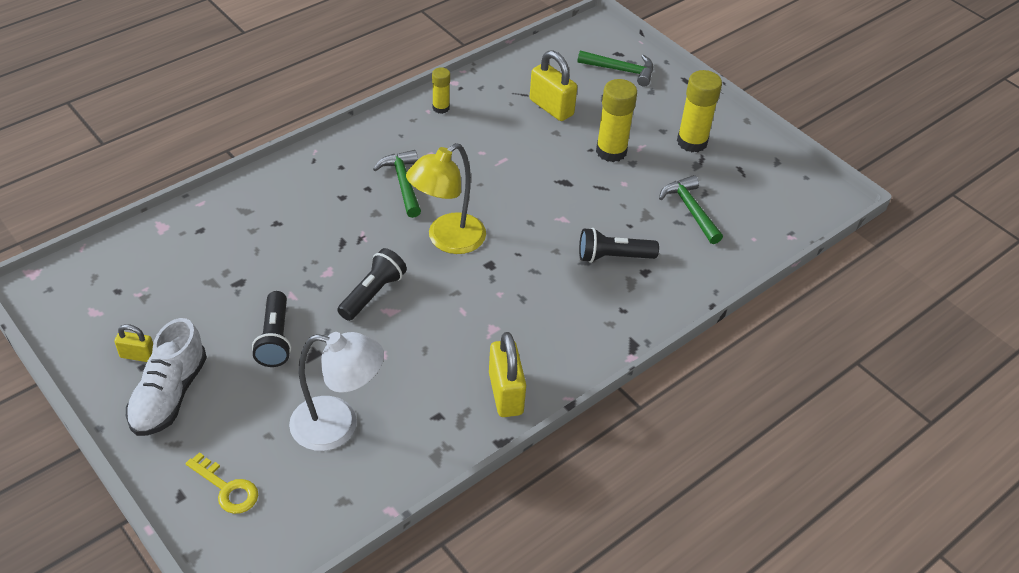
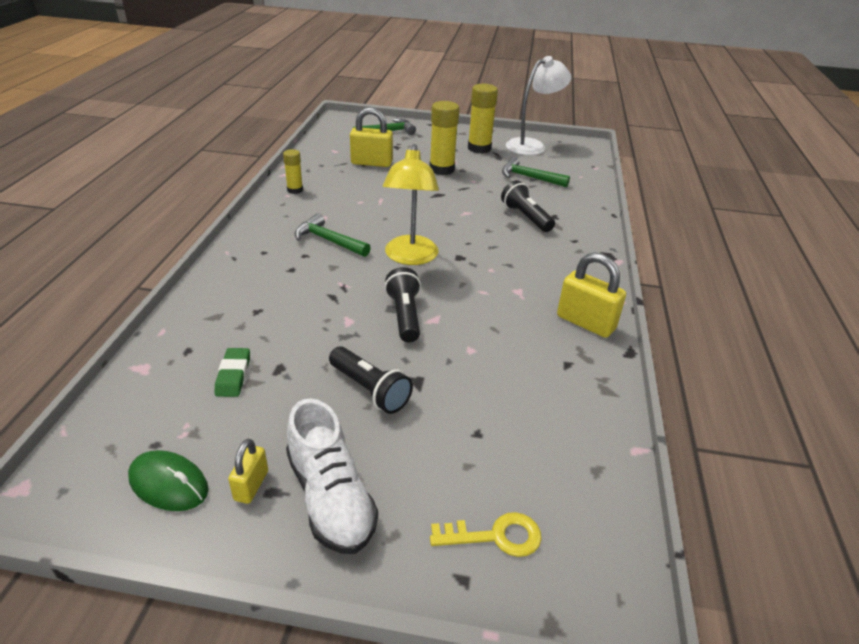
camera: 40 degrees left, 10 degrees down
yellow padlock [114,324,153,362] -> yellow padlock turned 45 degrees counterclockwise [228,439,268,504]
white lamp [289,332,384,451] -> white lamp moved to [506,56,571,155]
black flashlight [579,228,659,263] -> black flashlight turned 105 degrees clockwise [501,180,555,232]
none -> green mouse [128,450,209,511]
none -> green eraser [215,348,250,397]

